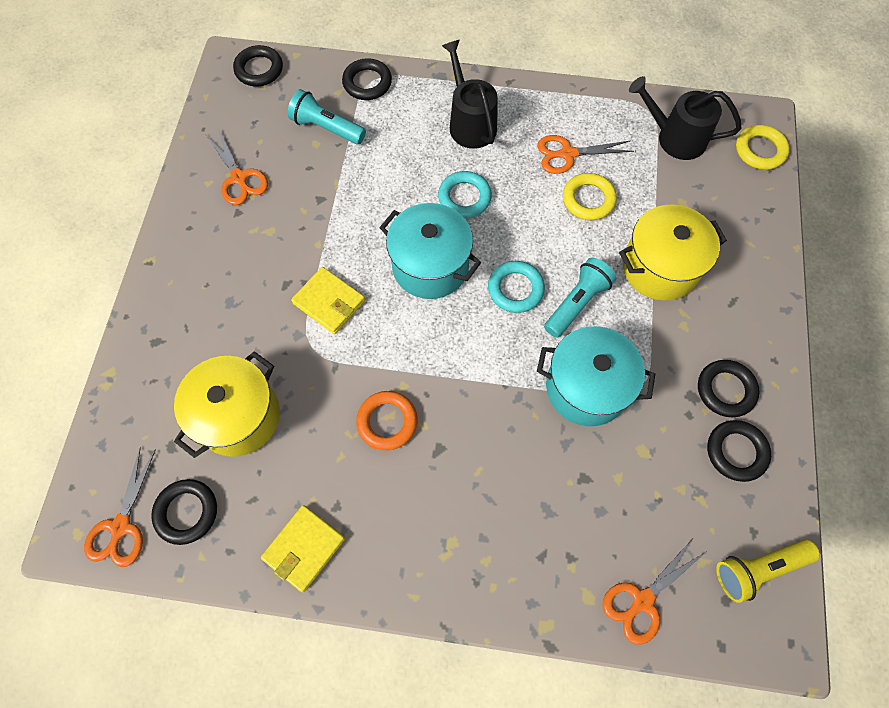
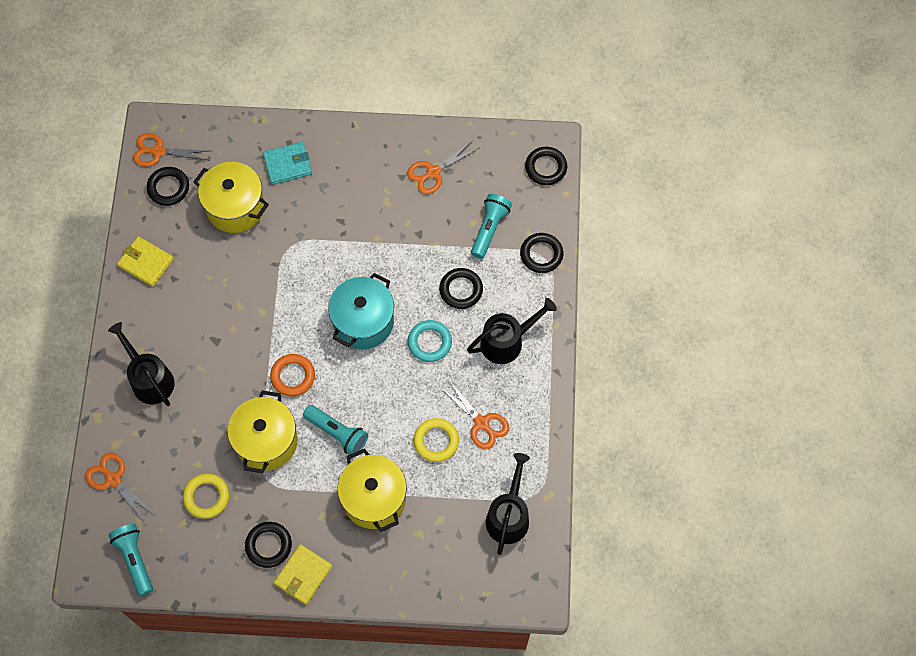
camera: 85 degrees right, 0 degrees up
yellow wallet [291,267,365,334] -> yellow wallet moved to [274,544,332,605]
orange ring [356,391,418,450] -> orange ring moved to [270,354,315,397]
turquoise ring [488,261,545,313] -> none
orange scissors [537,135,634,174] -> orange scissors turned 150 degrees clockwise [439,379,509,450]
turquoise pot [537,326,655,426] -> yellow pot [227,390,298,473]
black ring [707,420,771,482] -> black ring moved to [439,268,483,309]
yellow flashlight [716,539,820,603] -> turquoise flashlight [108,524,153,596]
yellow ring [736,125,790,170] -> yellow ring moved to [183,474,229,519]
none -> black watering can [108,322,175,406]
none -> turquoise wallet [263,142,312,185]

